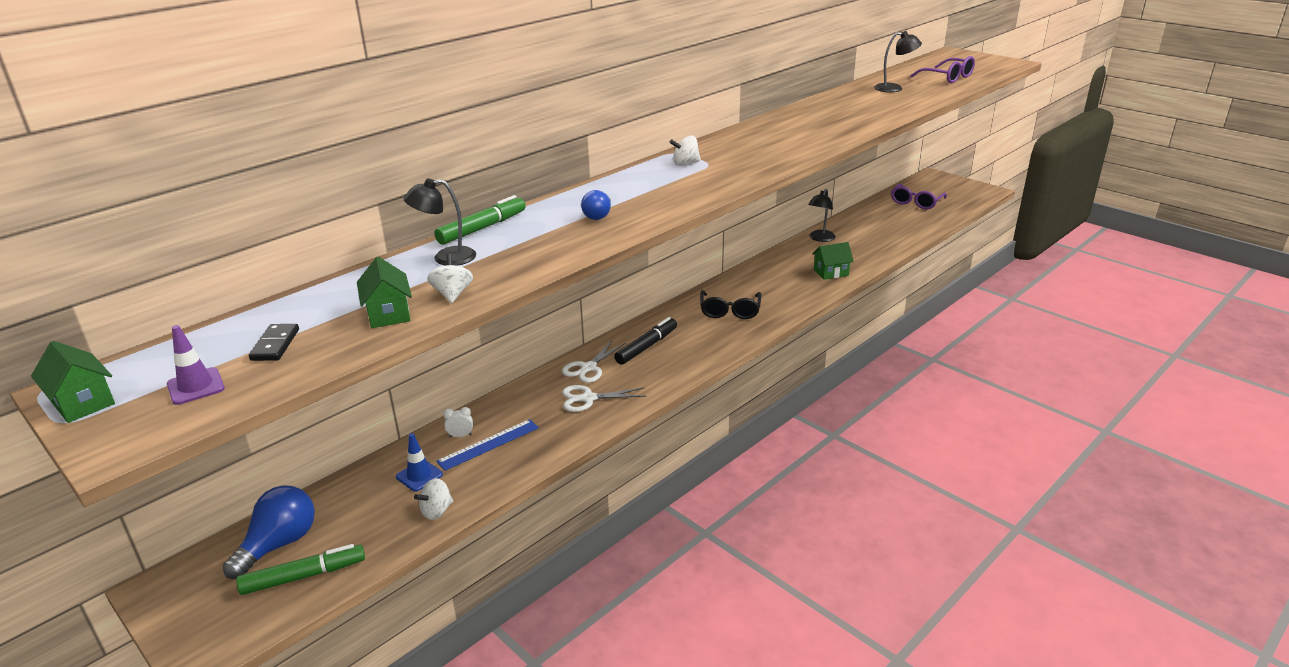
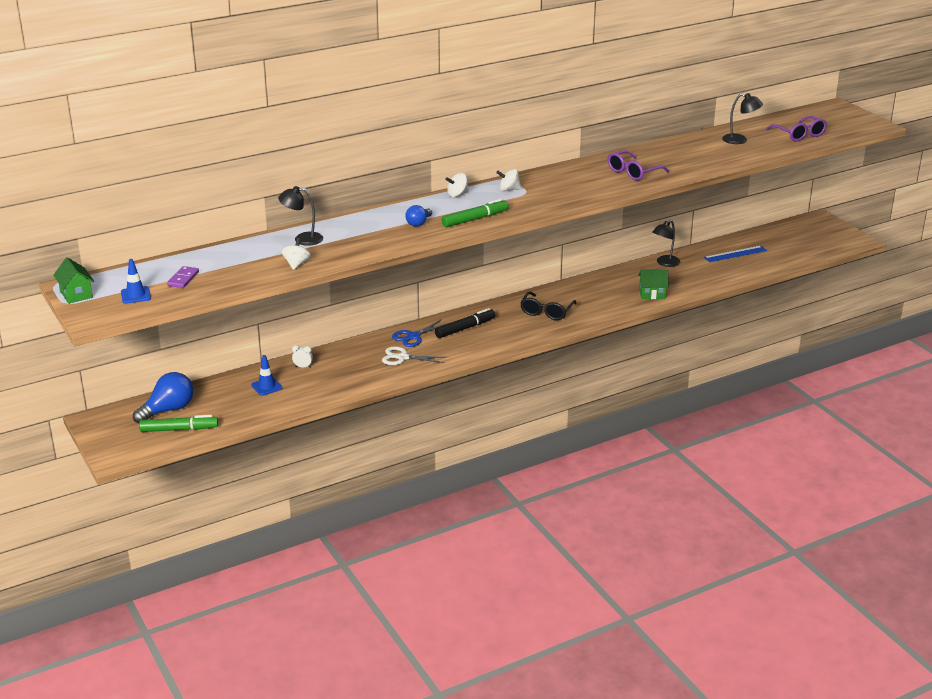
camera: 15 degrees right, 0 degrees up
purple traffic cone [167,325,225,405] -> blue traffic cone [121,259,151,304]
black domino [249,324,299,361] -> purple domino [167,266,199,288]
green house [357,257,412,328] -> none
white spinning top [414,478,453,520] -> white spinning top moved to [446,173,469,197]
green marker [435,195,526,245] -> green marker moved to [442,199,509,228]
blue ruler [436,419,539,471] -> blue ruler moved to [704,246,767,262]
white scissors [562,340,625,383] -> blue scissors [392,319,449,347]
purple glasses [891,184,947,209] -> purple glasses moved to [608,150,669,181]

